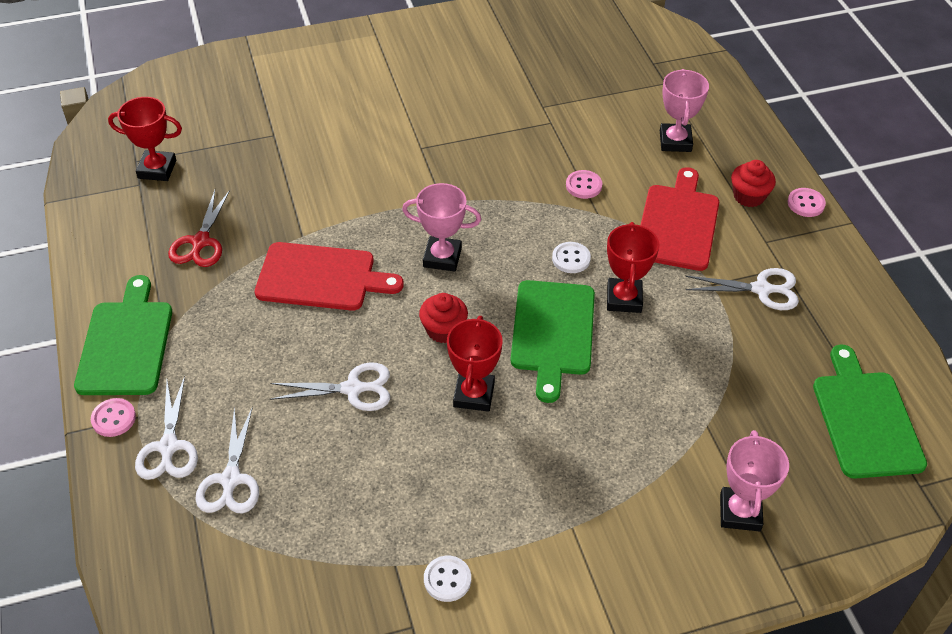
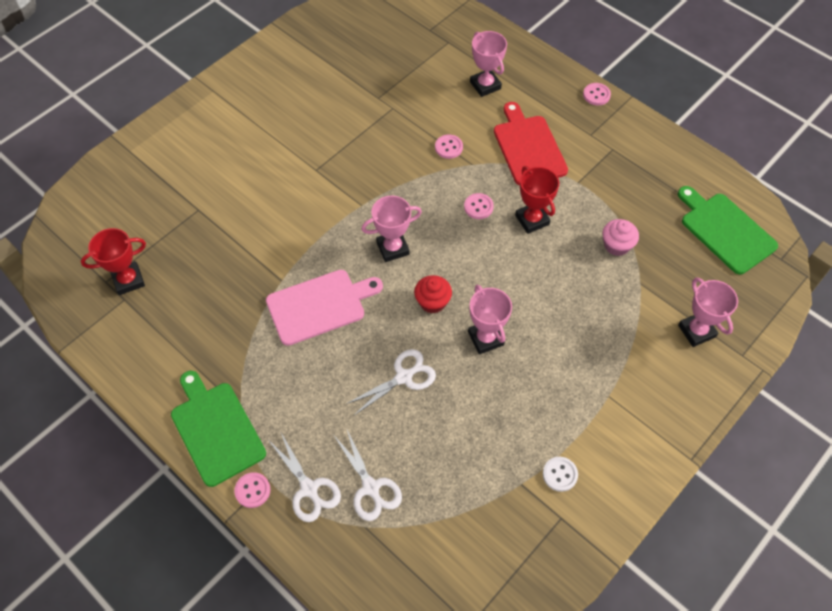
camera: 30 degrees left, 10 degrees up
red scissors [168,190,230,267] -> none
red cutting board [255,242,404,311] -> pink cutting board [266,270,383,346]
red trophy [447,316,503,412] -> pink trophy [468,285,512,354]
green cutting board [510,280,595,403] -> none
white button [552,242,591,273] -> pink button [464,193,494,219]
white scissors [685,268,799,310] -> none
red cupcake [731,160,776,207] -> none
none -> pink cupcake [602,219,639,256]

